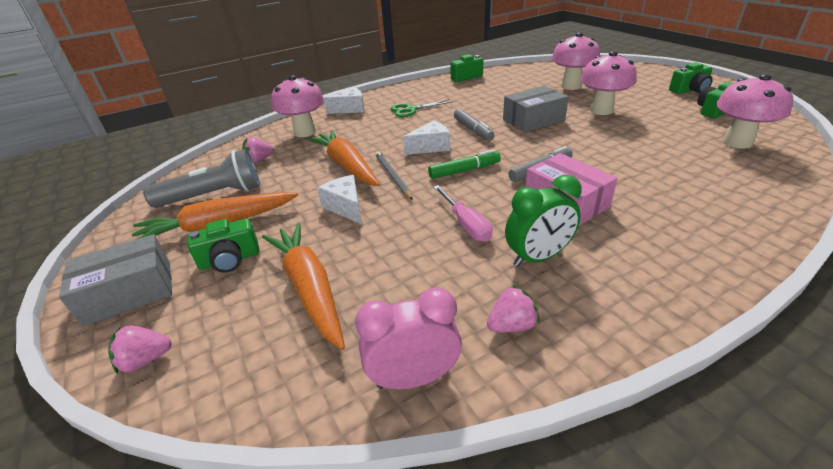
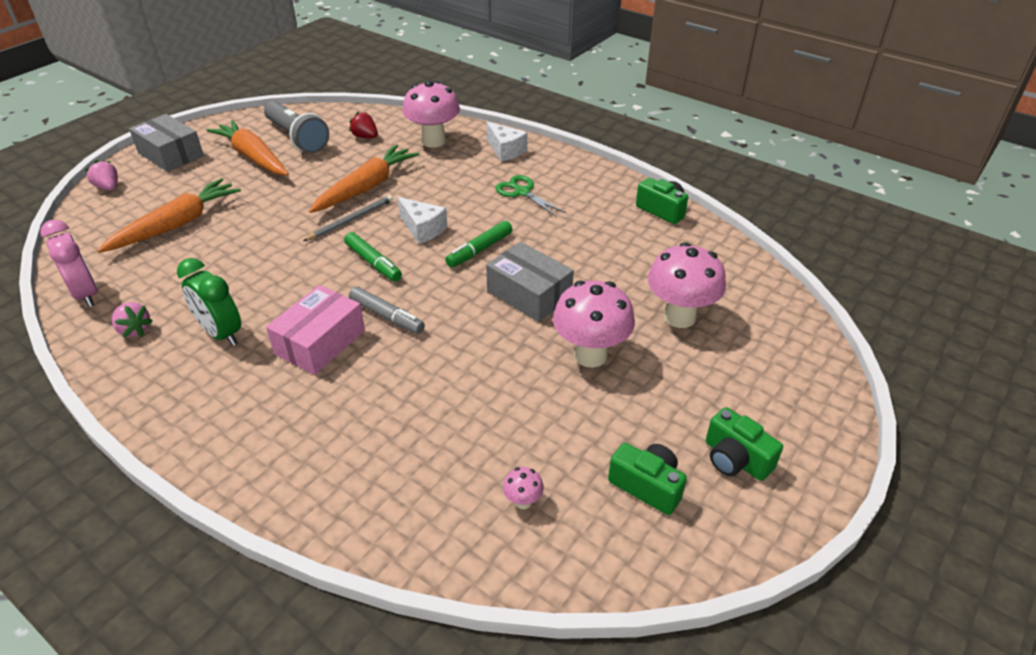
camera: 65 degrees right, 5 degrees up
green camera [187,219,259,273] -> none
pink strawberry [242,137,274,163] -> red strawberry [349,111,378,138]
white cheese [317,175,362,224] -> none
pink screwdriver [433,185,493,242] -> none
grey marker [454,109,494,141] -> green marker [445,221,513,268]
pink mushroom [716,74,793,149] -> pink mushroom [503,467,544,509], size x0.43

